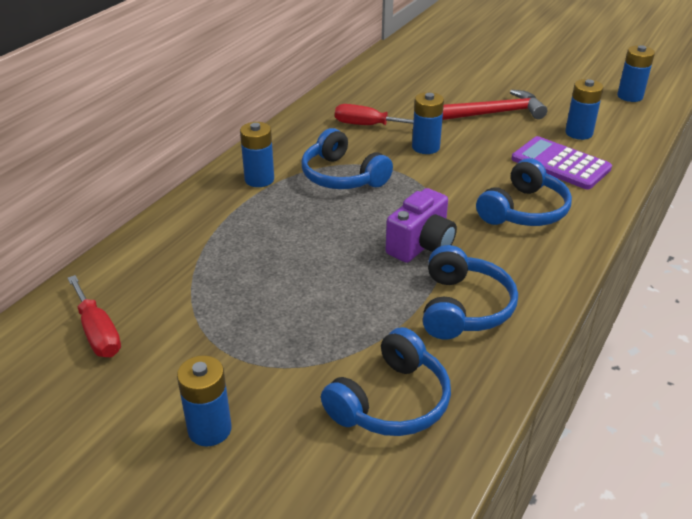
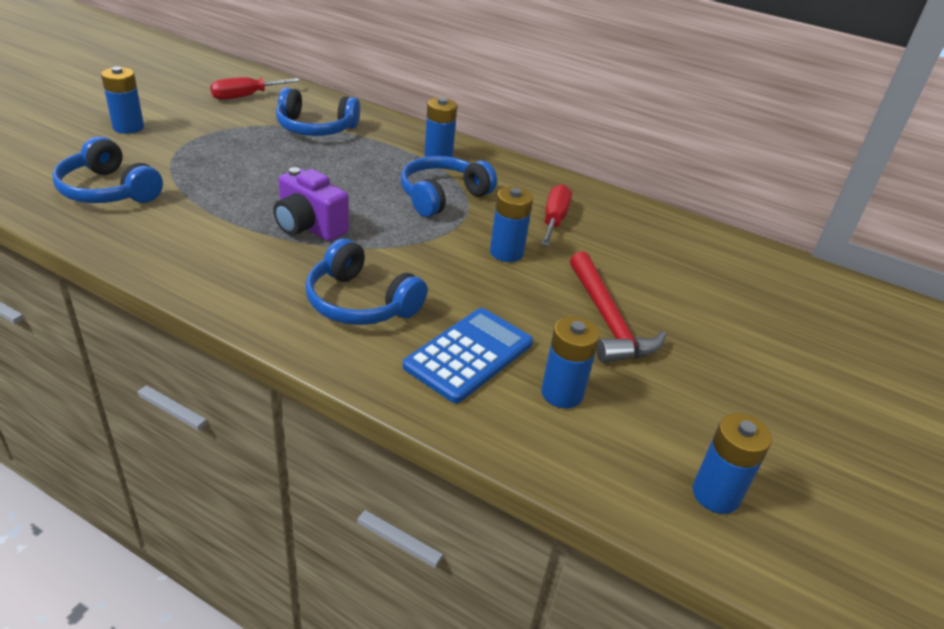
camera: 85 degrees right, 0 degrees up
blue headphones [423,245,518,339] -> blue headphones moved to [276,87,360,136]
purple calculator [512,136,612,190] -> blue calculator [403,308,533,403]

